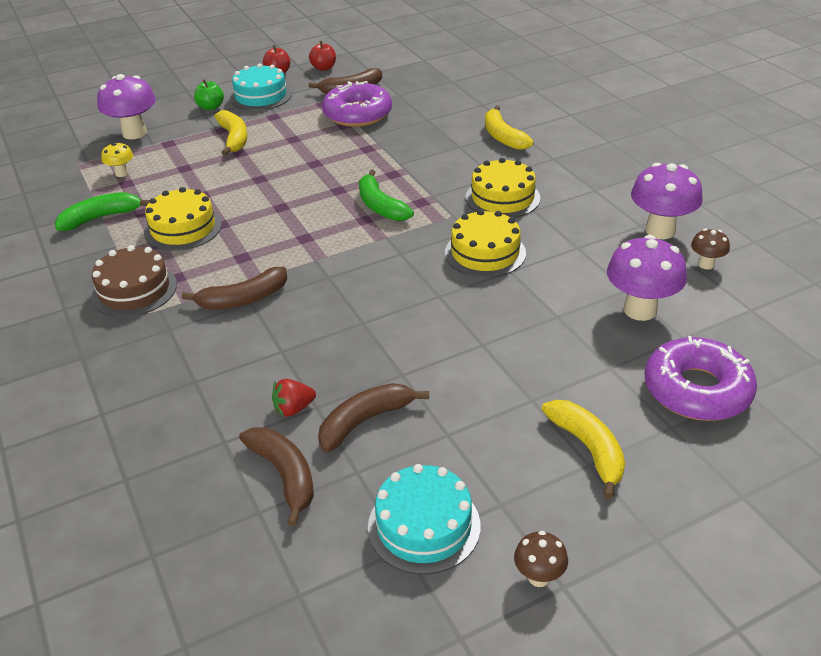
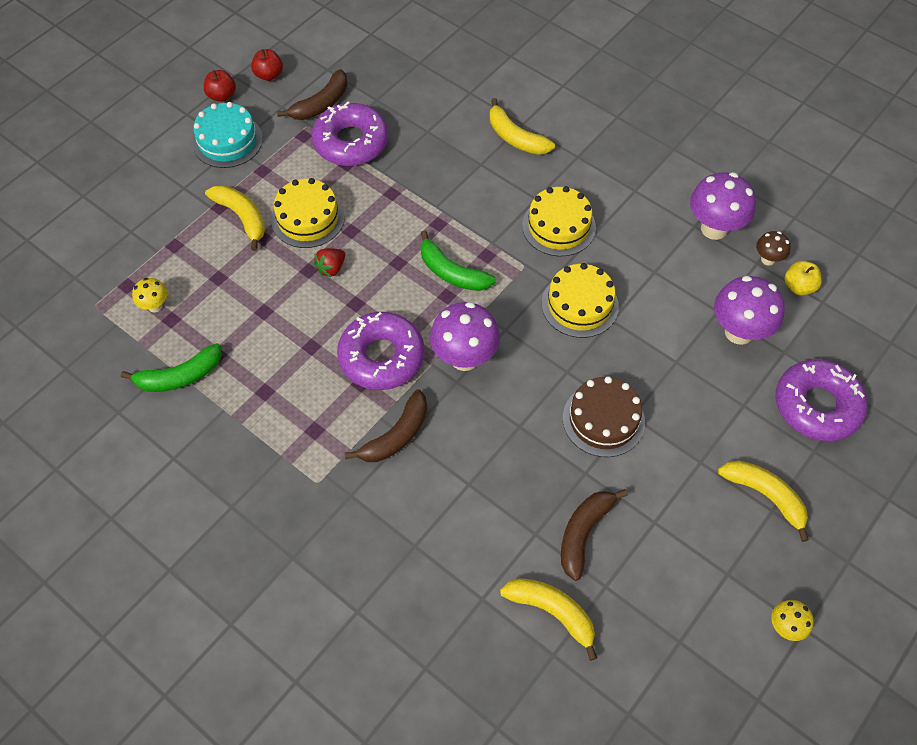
camera: 25 degrees left, 20 degrees up
green banana [55,192,150,231] -> green banana turned 150 degrees counterclockwise [121,343,222,392]
brown cake [91,245,177,317] -> brown cake moved to [563,376,645,457]
purple mushroom [97,74,156,139] -> purple mushroom moved to [430,302,500,371]
yellow cake [144,187,222,251] -> yellow cake moved to [271,178,345,248]
green apple [194,80,224,110] -> none
brown banana [239,427,314,526] -> yellow banana [500,578,597,661]
red strawberry [272,379,316,417] -> red strawberry moved to [314,248,345,278]
turquoise cake [368,464,481,574] -> none
brown mushroom [514,531,568,587] -> yellow mushroom [771,600,814,641]
none -> purple donut [337,312,425,390]
none -> yellow apple [785,261,822,296]

